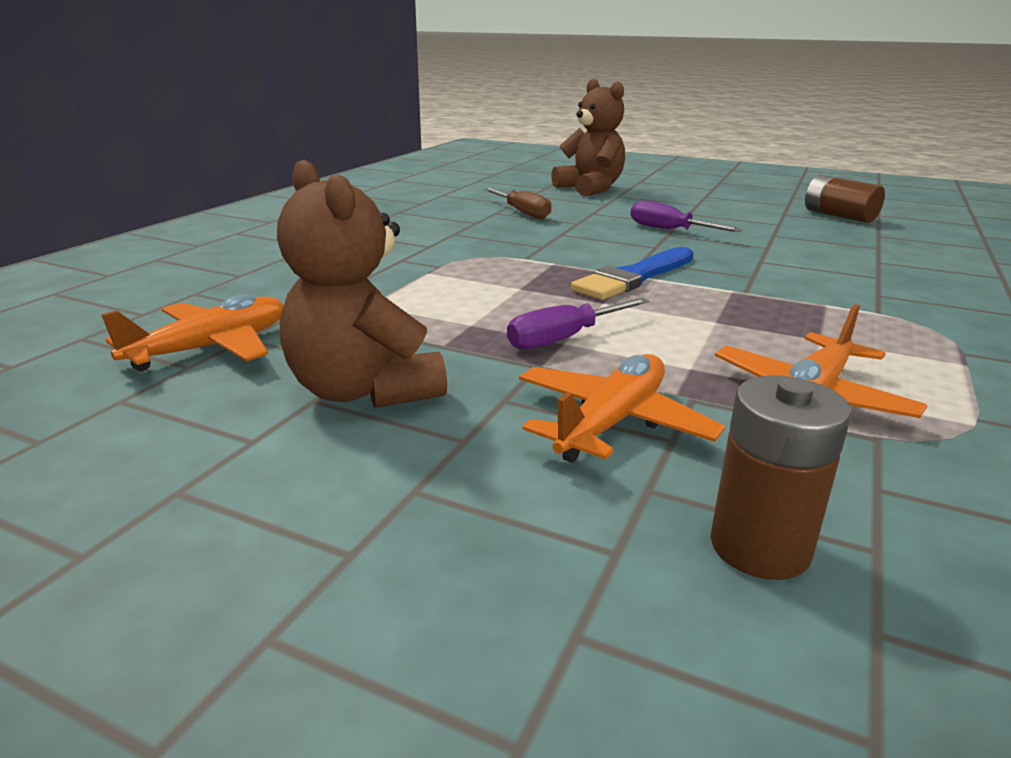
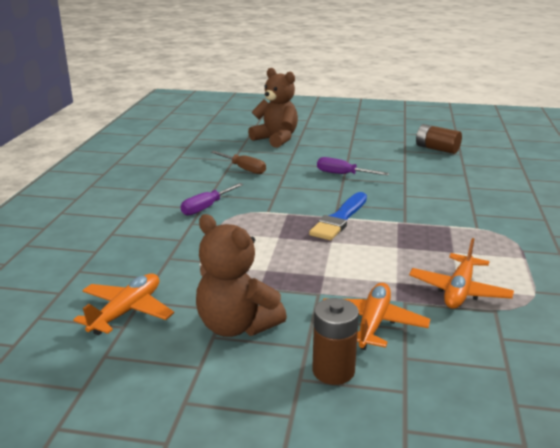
camera: 15 degrees left, 0 degrees up
purple screwdriver [507,298,649,350] -> purple screwdriver moved to [181,183,243,216]
brown battery [710,375,852,580] -> brown battery moved to [312,298,359,385]

